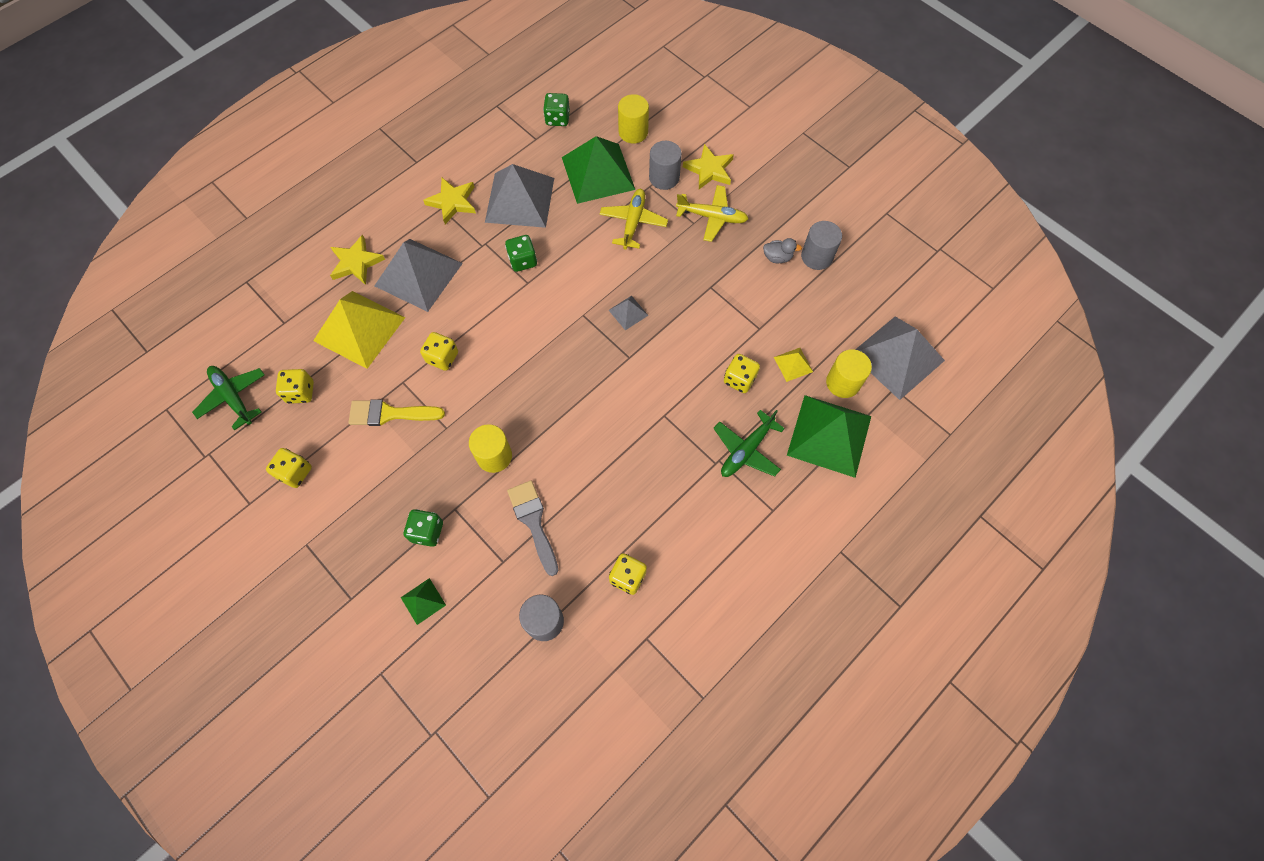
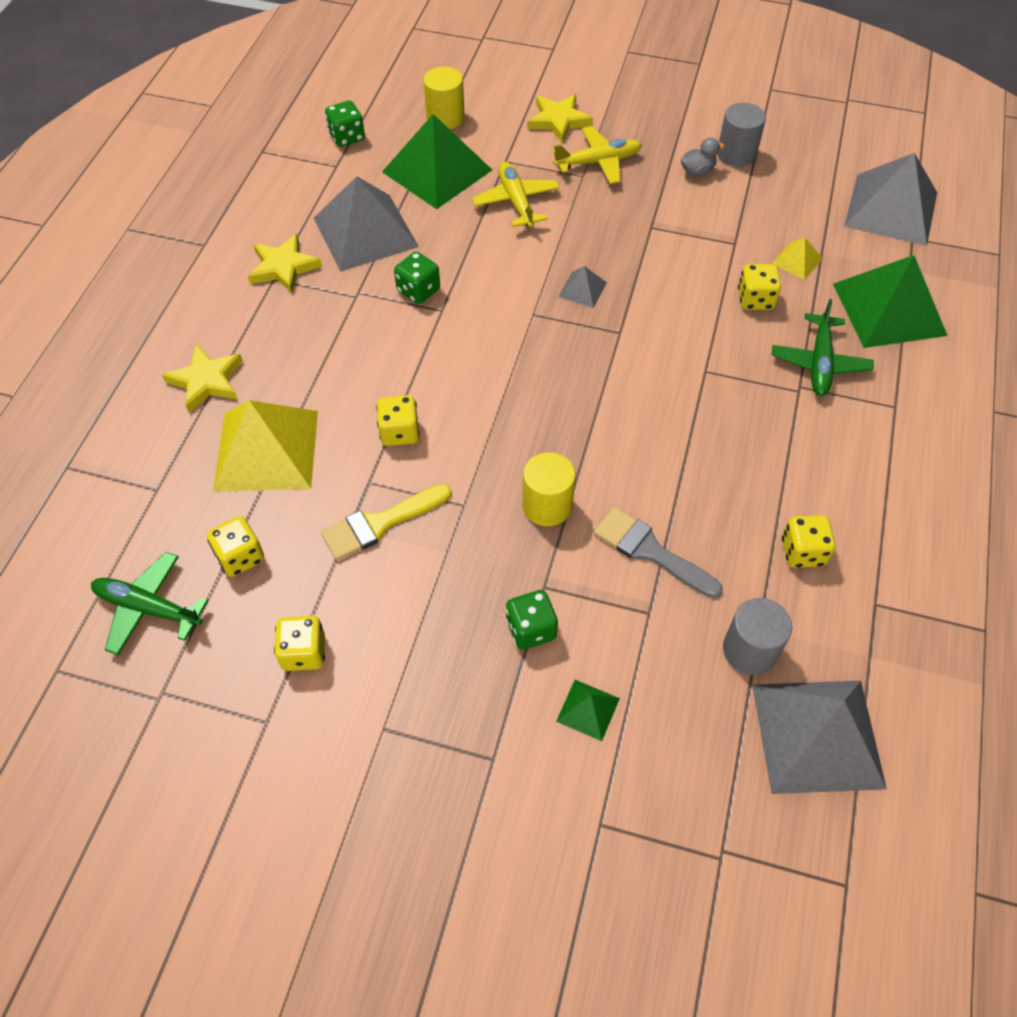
camera: 30 degrees left, 10 degrees down
grey pyramid [374,239,463,312] -> grey pyramid moved to [752,681,887,794]
grey cylinder [649,141,682,190] -> none
yellow cylinder [826,349,872,398] -> none

